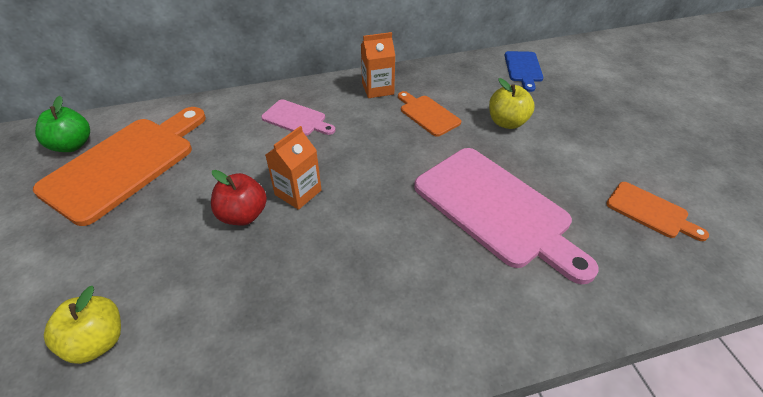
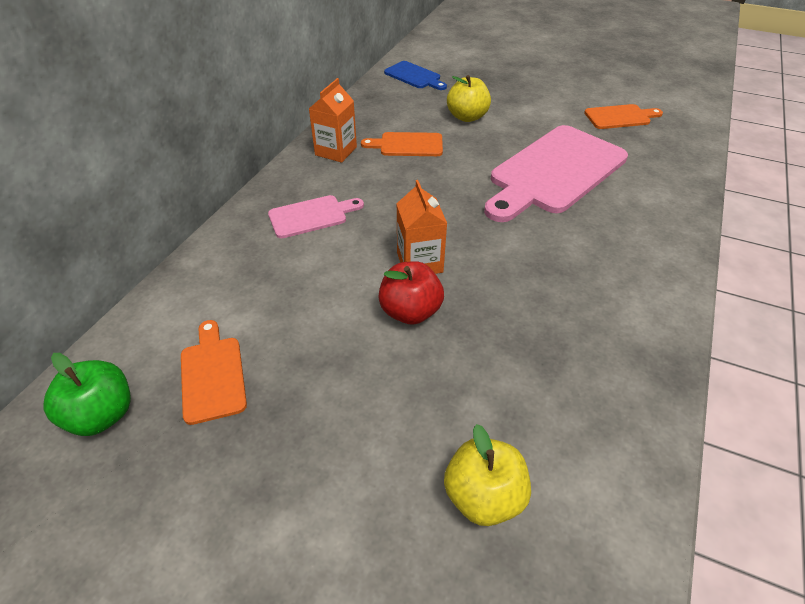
camera: 50 degrees left, 0 degrees up
orange cutting board [33,107,206,226] -> orange cutting board [181,320,247,425], size x0.48
pink cutting board [414,148,599,284] -> pink cutting board turned 135 degrees clockwise [484,125,628,222]

